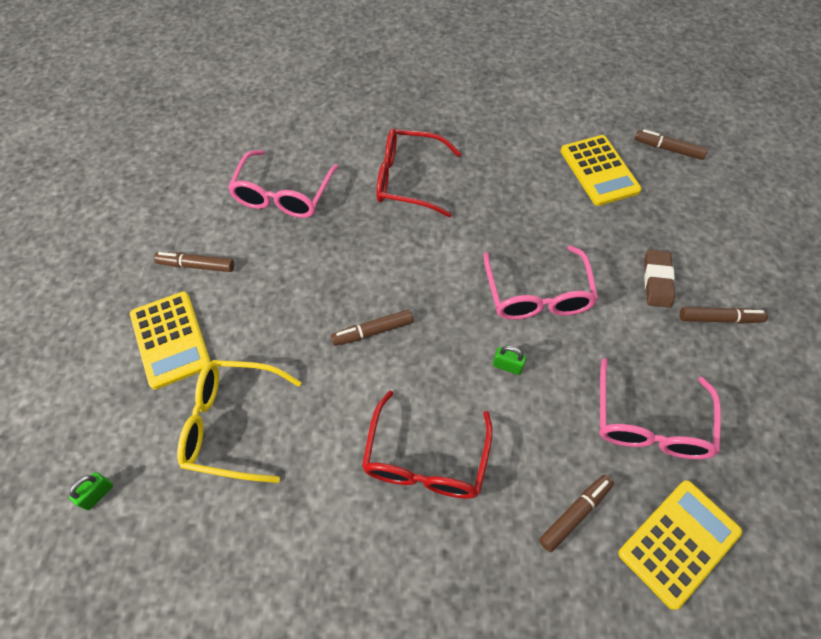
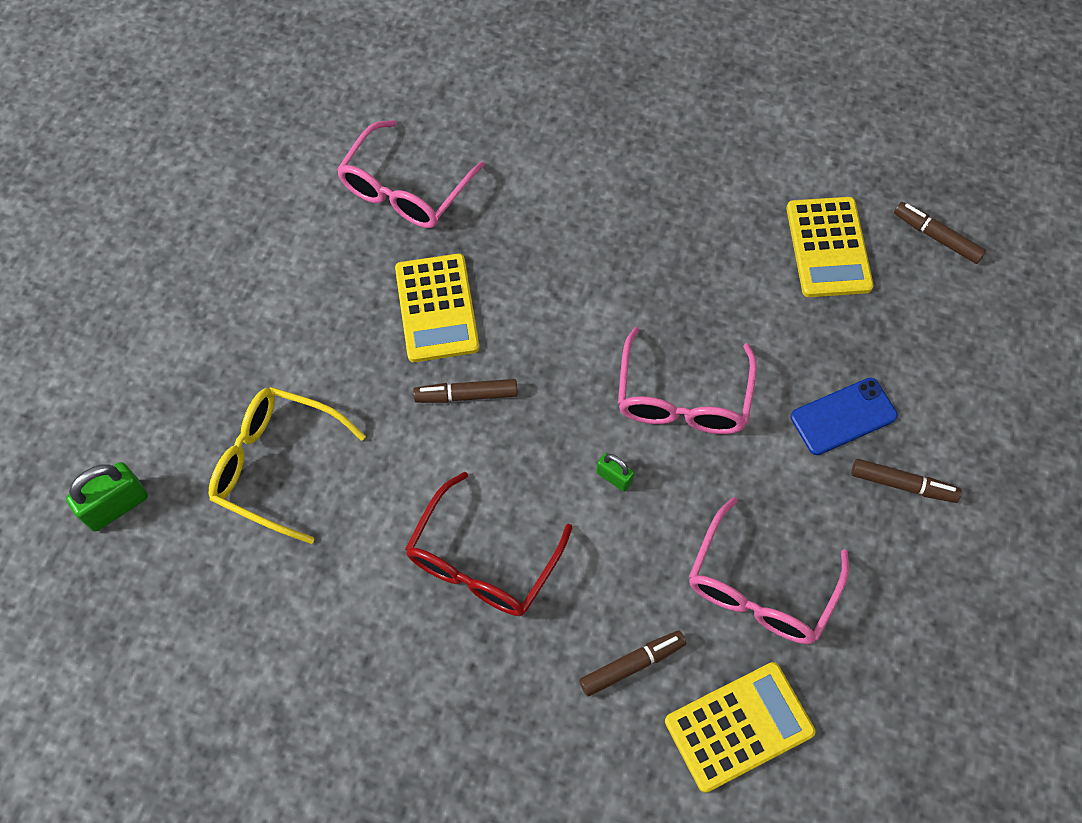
camera: 15 degrees right, 5 degrees up
green padlock [69,472,113,510] -> green padlock [66,462,148,532], size x1.75
yellow calculator [130,291,211,389] -> yellow calculator moved to [395,253,479,362]
brown marker [154,252,234,272] -> none
red glasses [377,128,461,217] -> none
brown eraser [644,250,675,308] -> blue phone [791,378,898,455]

